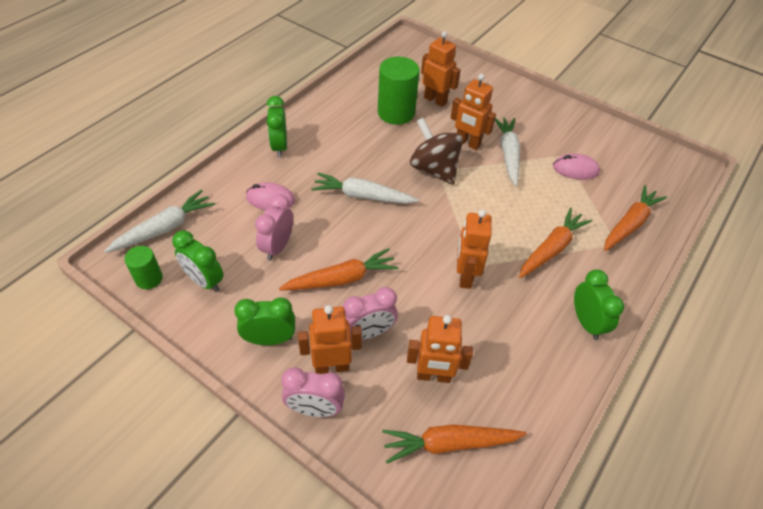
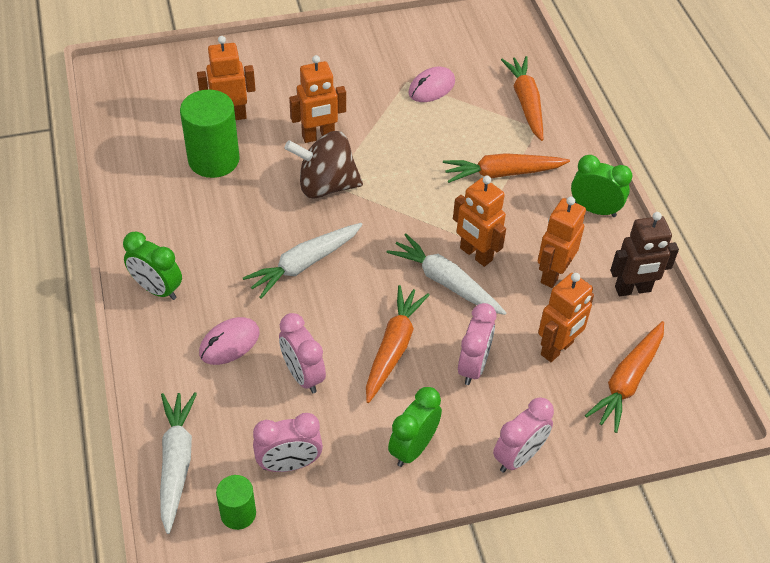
camera: 50 degrees left, 0 degrees up
green clock [172,230,224,292] -> pink clock [253,413,323,472]
orange robot [298,305,362,374] -> orange robot moved to [538,196,586,288]
white carrot [495,118,520,186] -> white carrot moved to [387,234,507,315]
orange carrot [519,208,592,278] -> orange carrot turned 90 degrees counterclockwise [443,153,570,183]
none -> brown robot [610,212,679,296]

